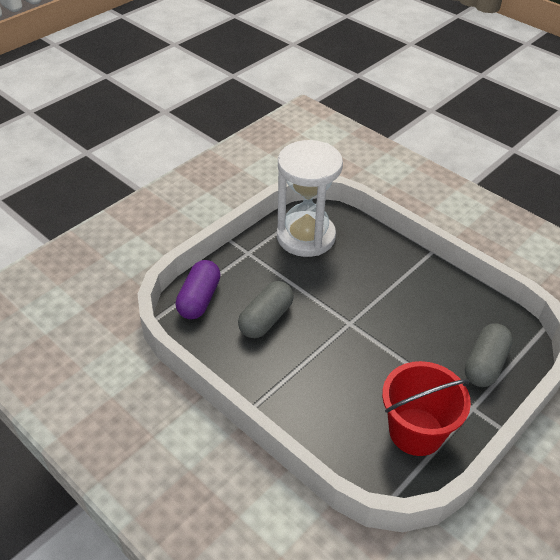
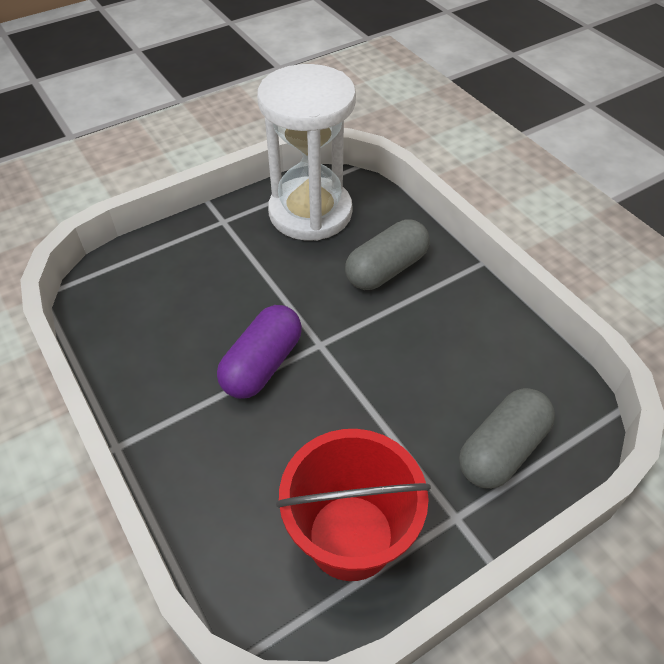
camera: 15 degrees right, 5 degrees up
purple capsule [176,260,221,319] -> purple capsule moved to [217,305,302,399]
grey capsule [238,281,294,338] -> grey capsule moved to [345,219,430,290]

